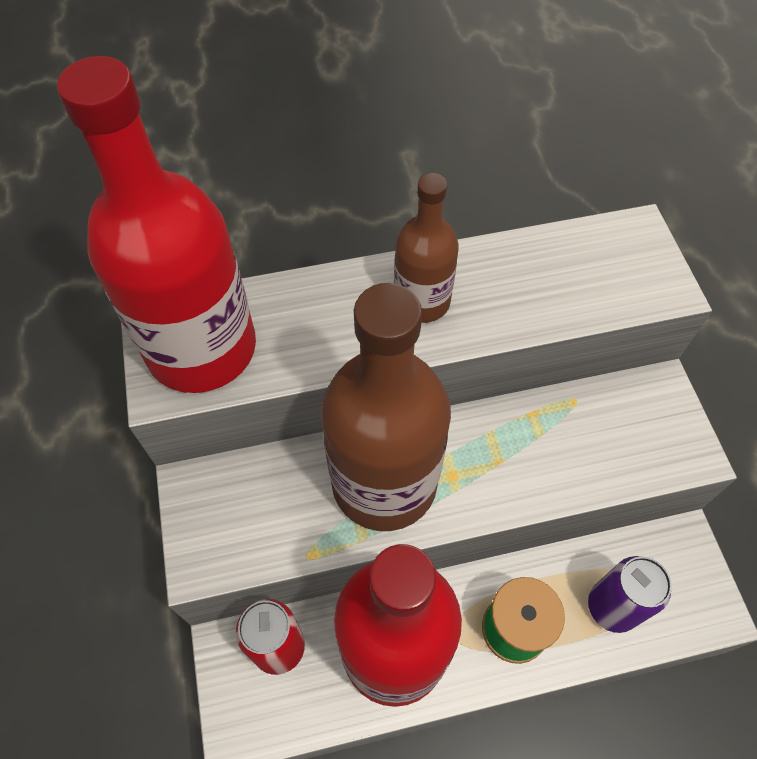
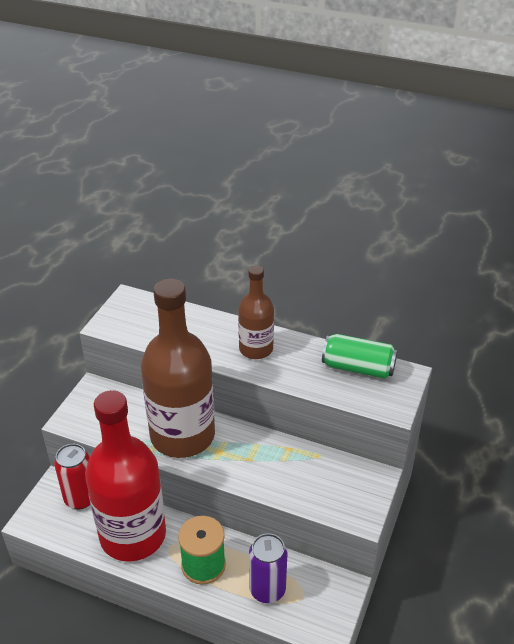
camera: 35 degrees right, 20 degrees down
red bottle [57,56,256,393] -> none
none -> green can [322,334,398,379]

